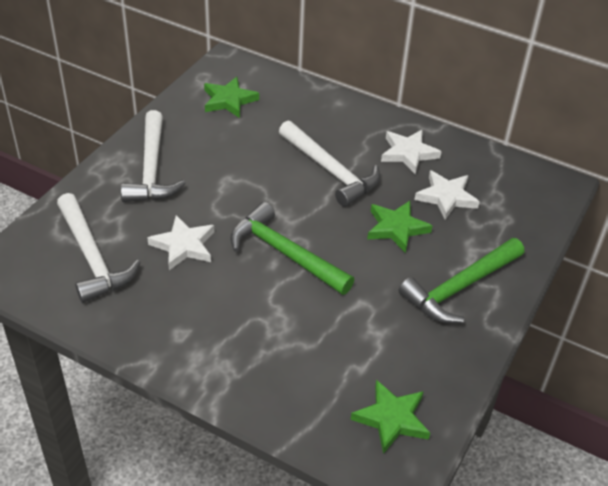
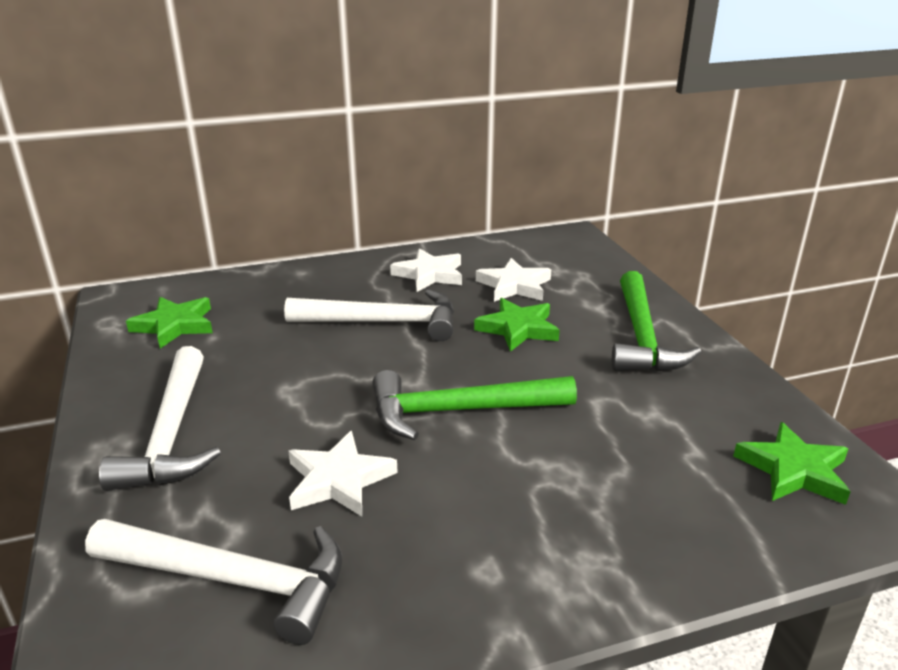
camera: 45 degrees left, 15 degrees down
white hammer [121,110,186,202] -> white hammer turned 45 degrees clockwise [99,346,221,491]

